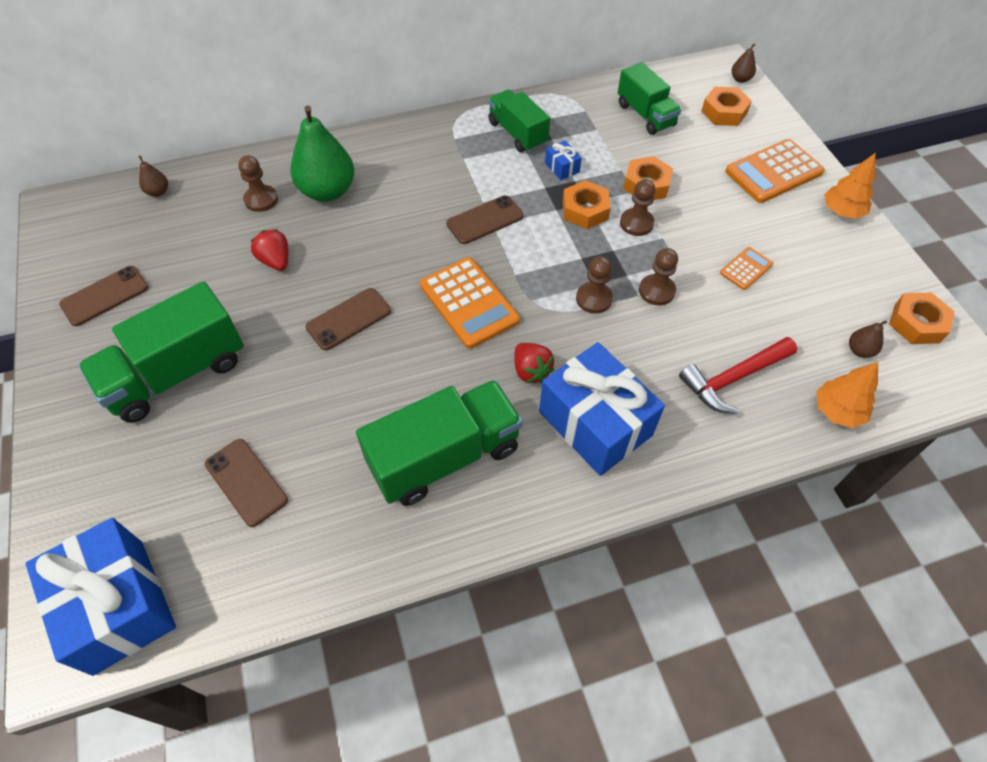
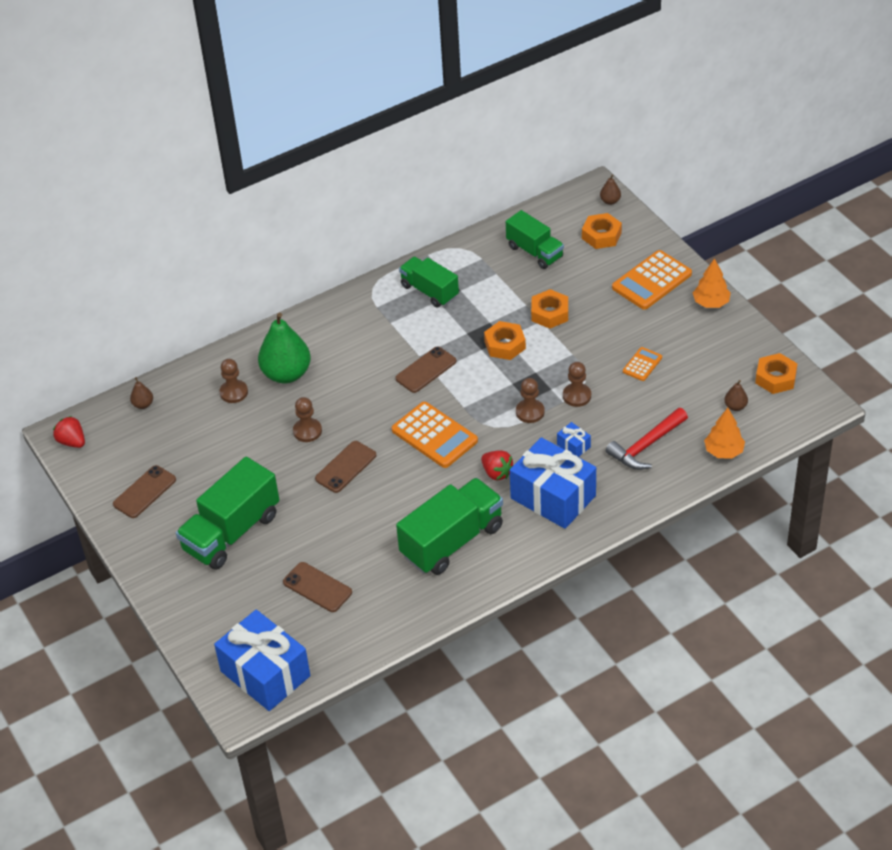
camera: 10 degrees left, 10 degrees down
red strawberry [250,229,288,271] -> red strawberry moved to [53,416,85,448]
blue gift [545,140,582,180] -> blue gift moved to [557,422,591,457]
brown pawn [620,179,655,236] -> brown pawn moved to [293,397,322,442]

